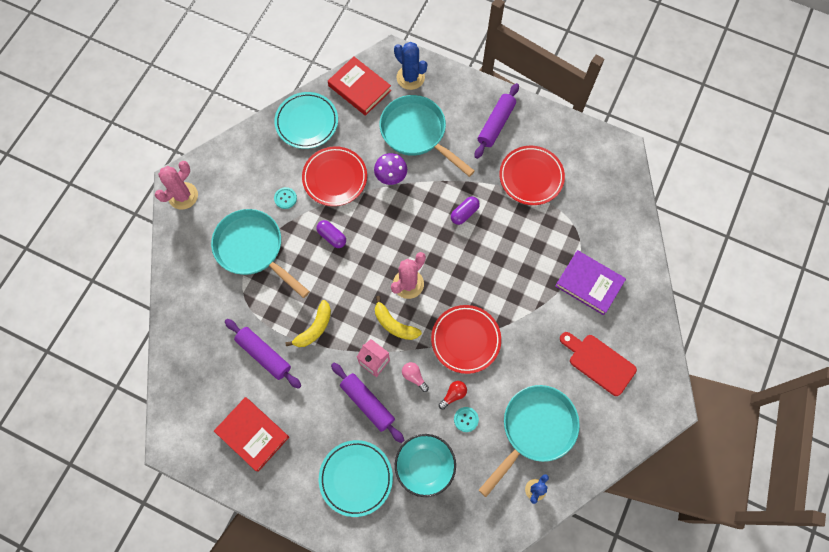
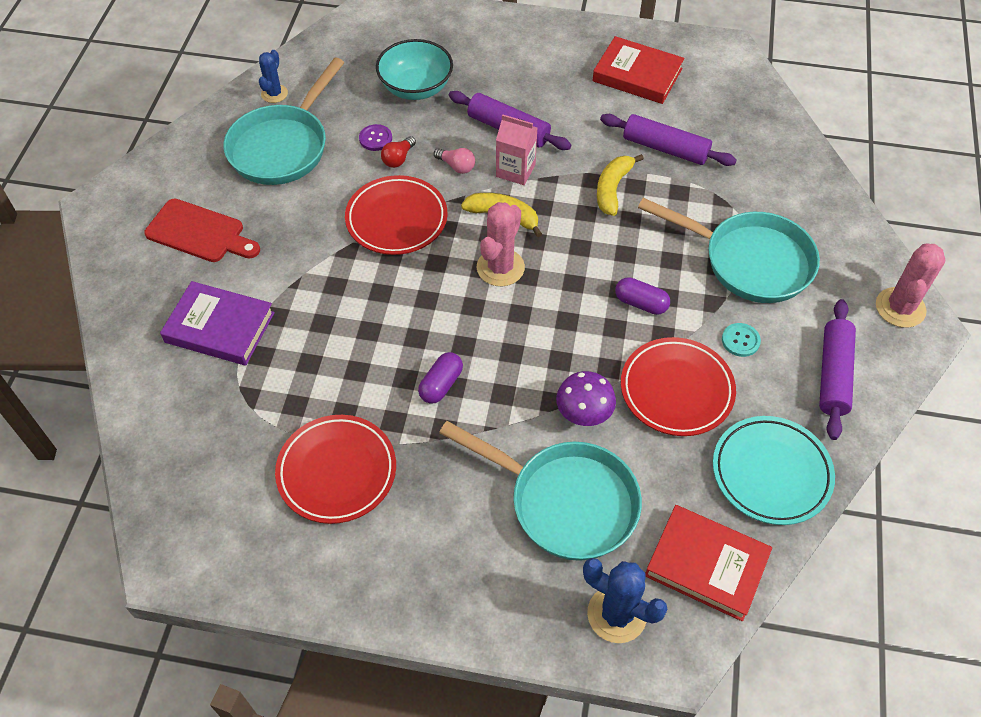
camera: 165 degrees right, 15 degrees down
turquoise plate [319,440,393,517] -> none
turquoise button [454,407,479,432] -> purple button [359,124,392,151]
purple rolling pin [475,83,519,159] -> purple rolling pin moved to [819,299,856,440]

